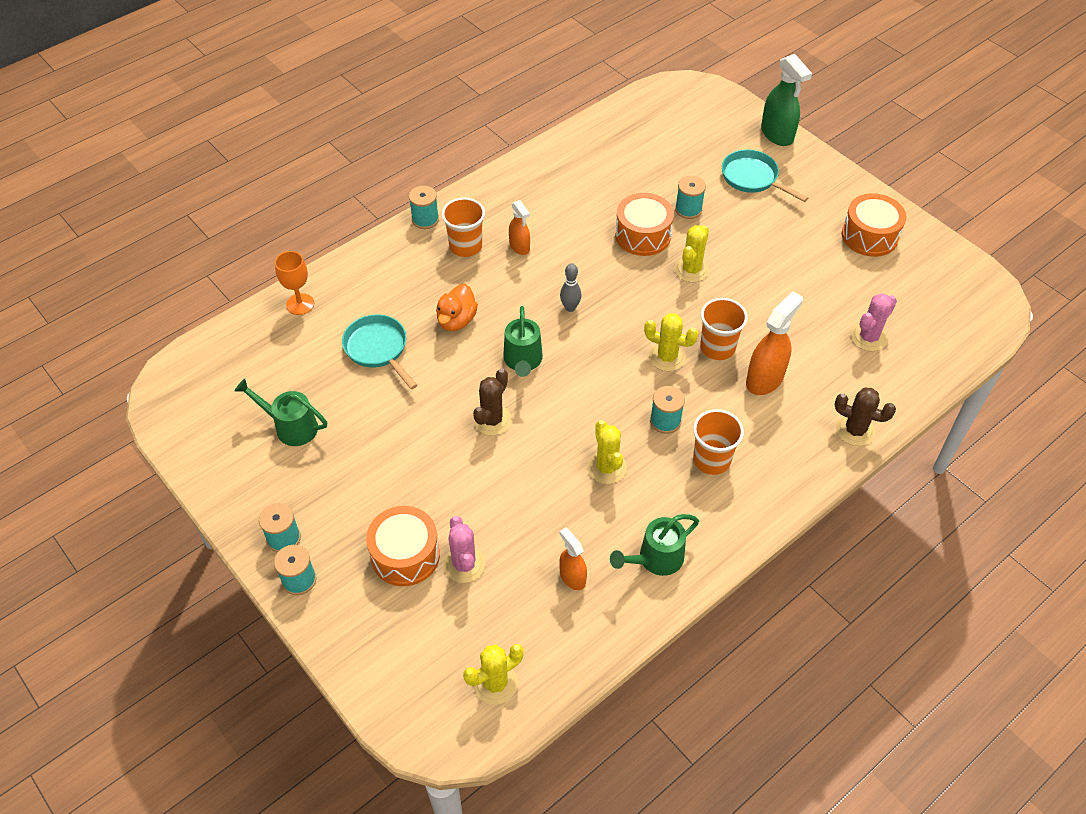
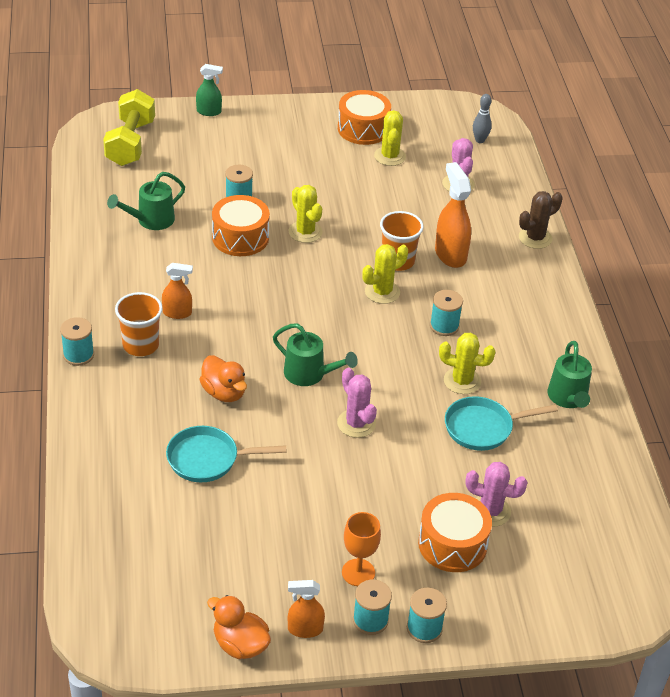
camera: 60 degrees left, 10 degrees down
green watering can [235,379,327,446] -> green watering can moved to [107,172,185,230]
orange goblet [275,251,314,315] -> orange goblet moved to [342,512,381,586]
yellow cactus [463,644,523,705] -> yellow cactus moved to [374,110,406,166]
brown cactus [473,369,512,436] -> pink cactus [337,368,377,438]
orange spray bottle [559,528,587,590] -> orange spray bottle moved to [288,580,325,638]
grey bowling pin [560,263,582,312] -> grey bowling pin moved to [473,94,492,143]
orange cup [693,409,744,475] -> none
turquoise pan [722,150,808,202] -> turquoise pan moved to [445,396,558,451]
green spray bottle [761,54,812,146] -> green spray bottle [196,64,223,116], size x0.60
none -> yellow dumbbell [103,89,155,166]
none -> orange duck [207,595,271,659]

